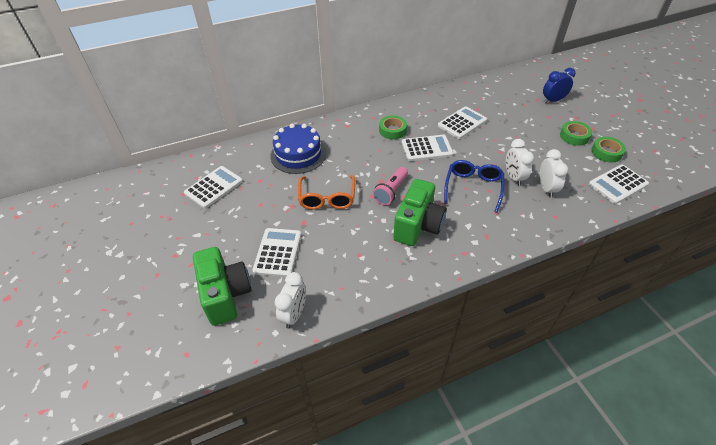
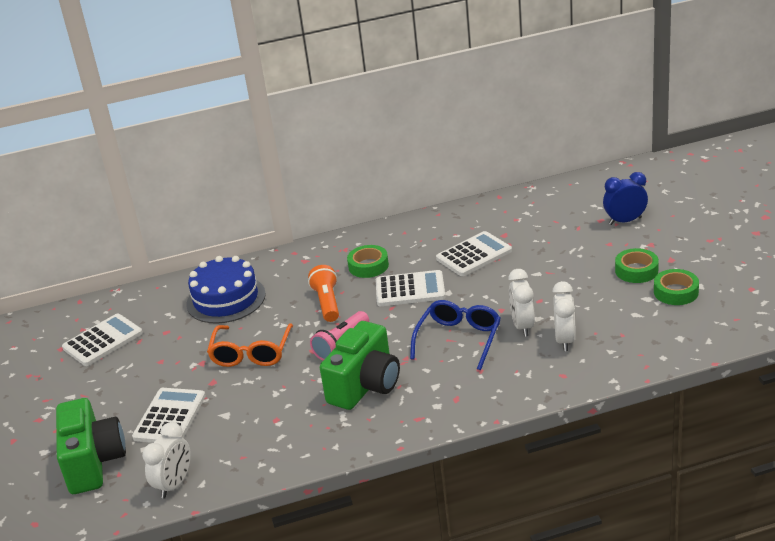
camera: 10 degrees right, 15 degrees down
white calculator [589,164,649,204] -> none
none -> orange flashlight [308,265,339,322]

